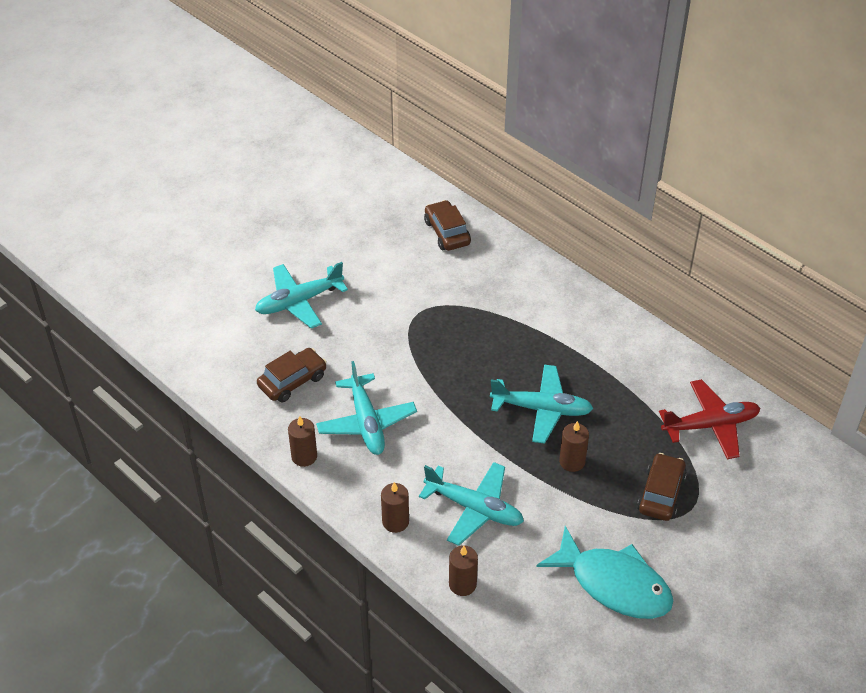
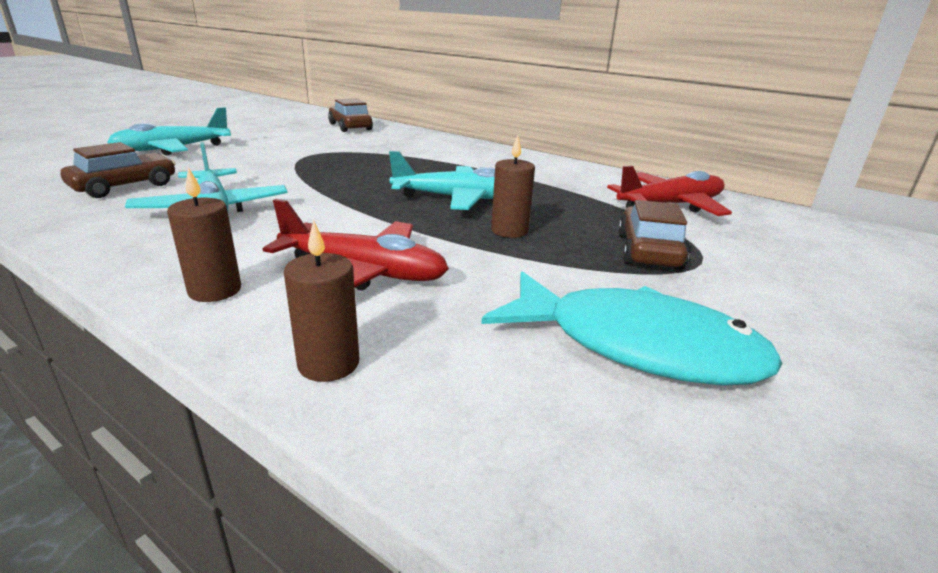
camera: 10 degrees left, 20 degrees down
brown candle [288,416,317,467] -> none
turquoise plane [419,462,524,546] -> red plane [263,199,449,291]

